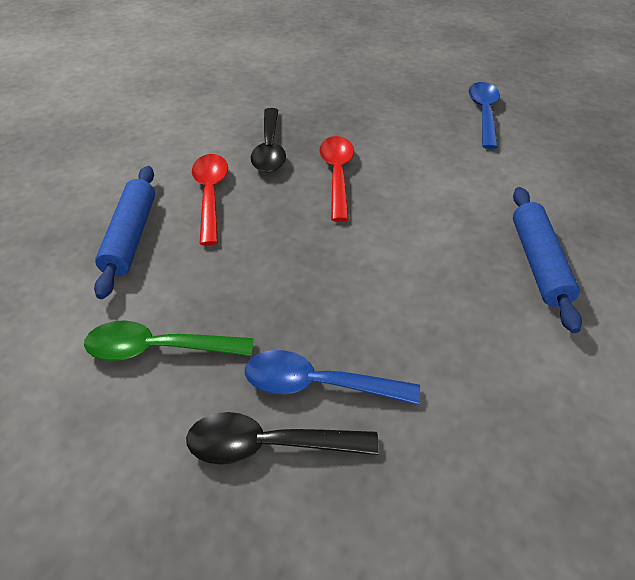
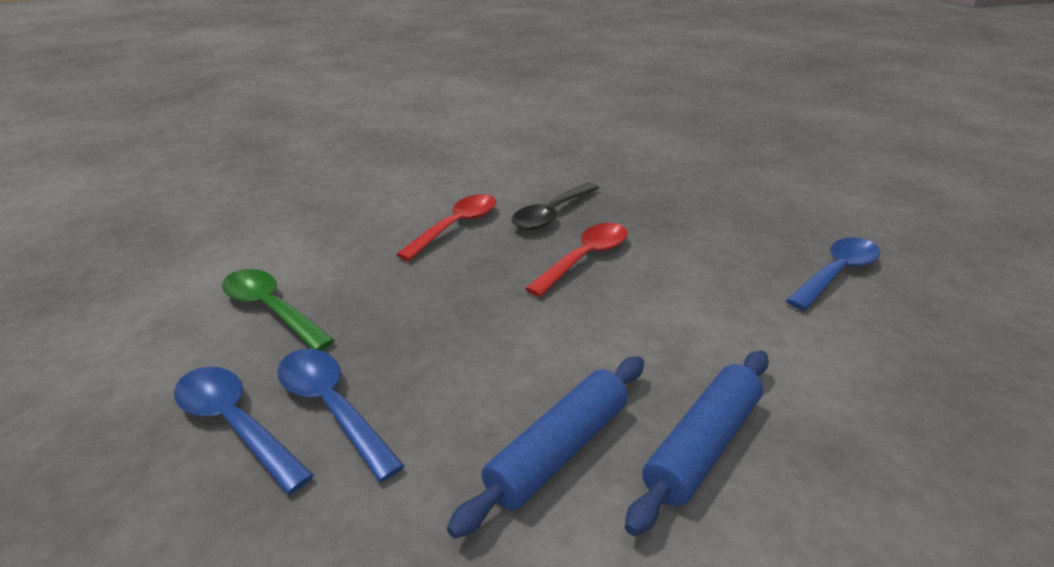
camera: 40 degrees right, 15 degrees down
blue rolling pin [94,166,155,299] -> blue rolling pin moved to [447,356,644,539]
black spoon [186,412,379,465] -> blue spoon [174,367,314,494]

